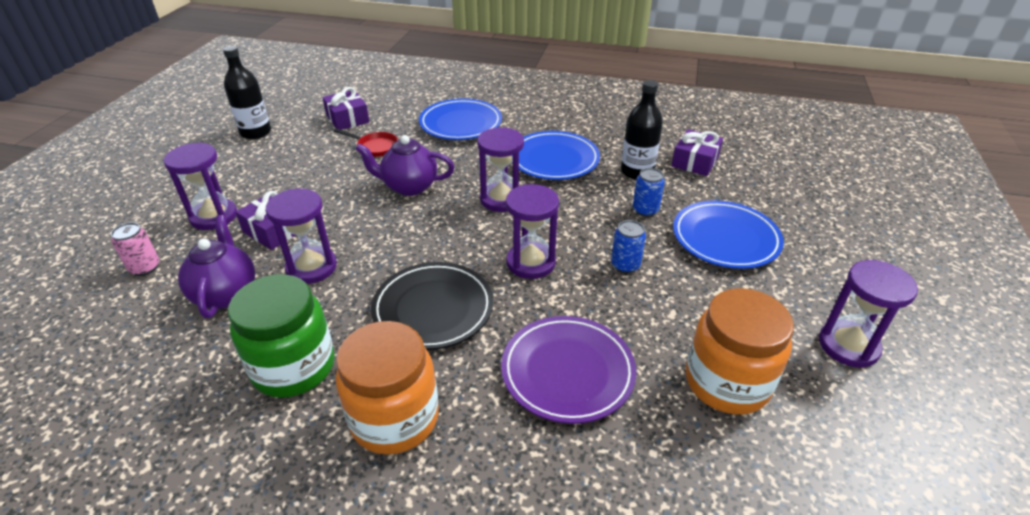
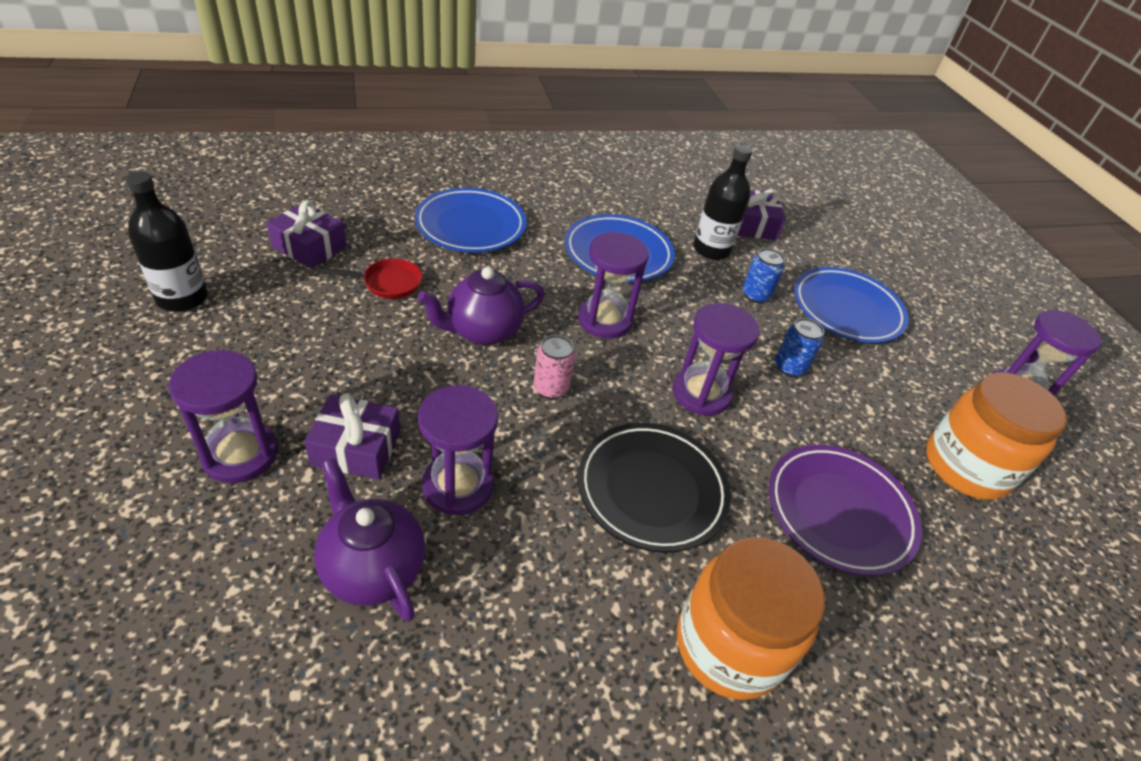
camera: 35 degrees left, 5 degrees up
pink can [111,222,159,276] -> pink can moved to [534,335,575,399]
green jar [228,274,335,398] -> none

